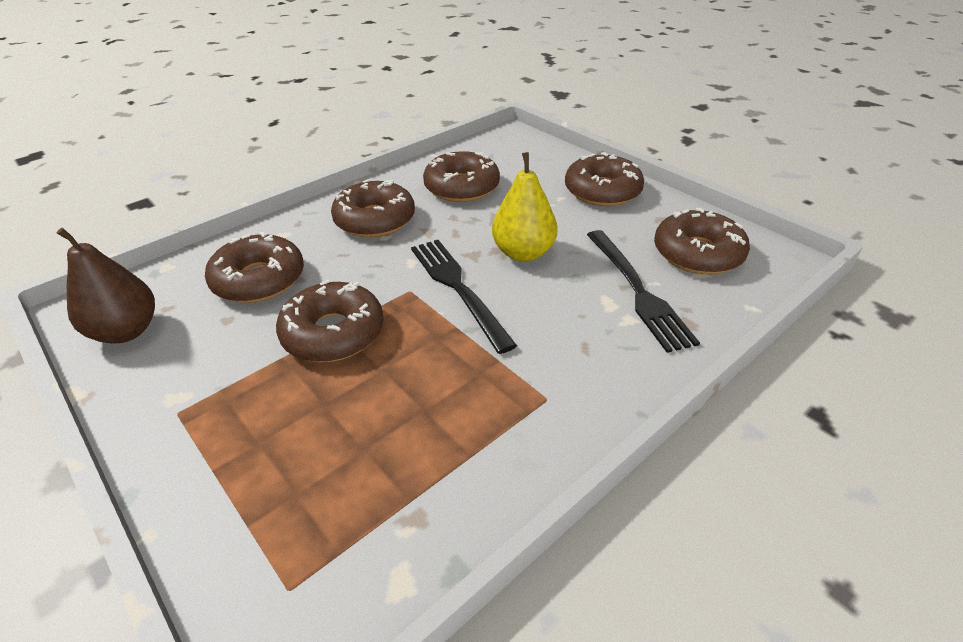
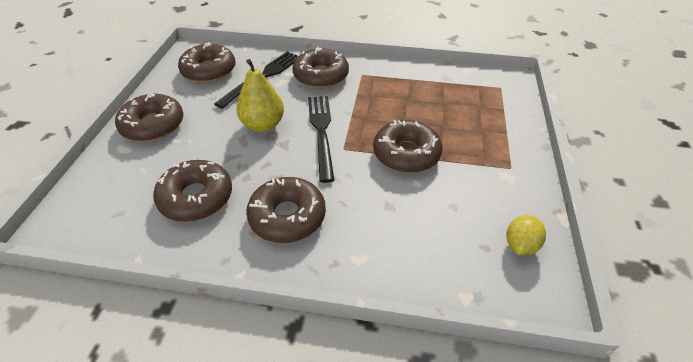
camera: 130 degrees left, 5 degrees up
brown pear [57,228,155,344] -> yellow lemon [506,215,546,255]
brown donut [205,232,304,303] -> brown donut moved to [293,47,349,88]
black fork [411,240,517,354] -> black fork turned 150 degrees clockwise [308,96,335,183]

